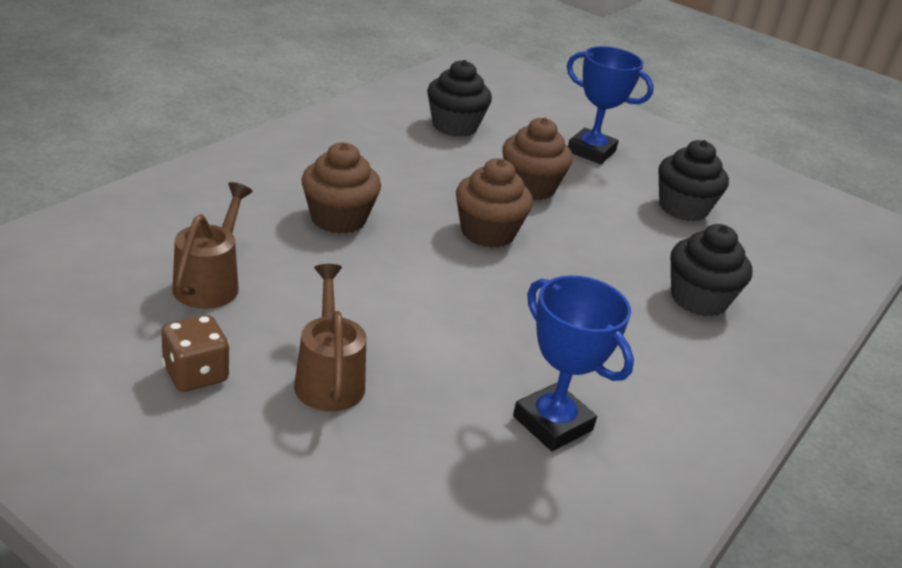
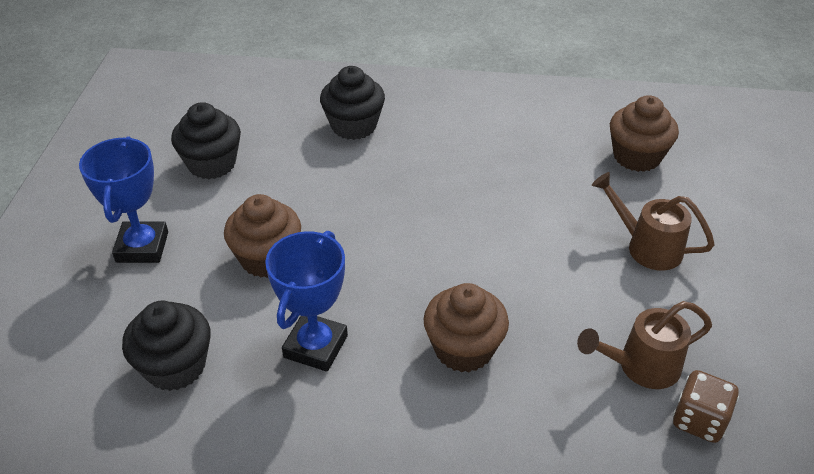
camera: 115 degrees left, 10 degrees up
brown dice [161,315,230,392] -> brown dice moved to [673,370,739,443]
brown watering can [294,264,366,412] -> brown watering can turned 75 degrees clockwise [592,172,715,271]
brown cupcake [456,159,533,248] -> brown cupcake moved to [610,95,679,172]
blue trophy [513,275,634,451] -> blue trophy moved to [265,231,348,372]

